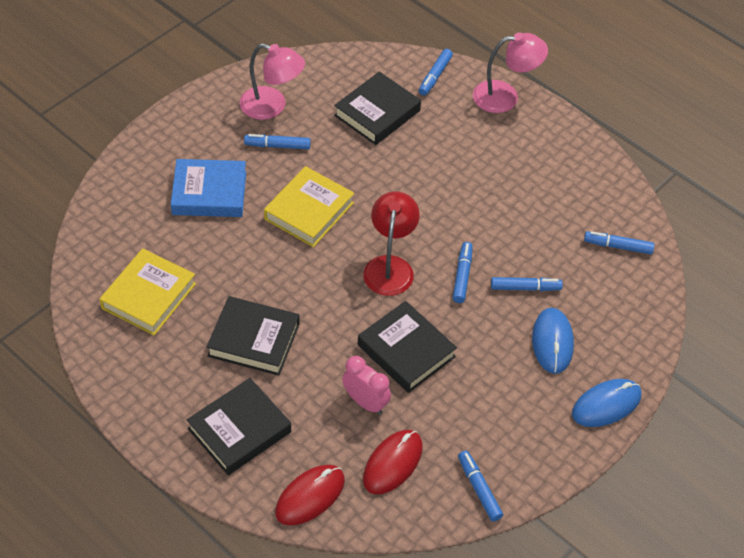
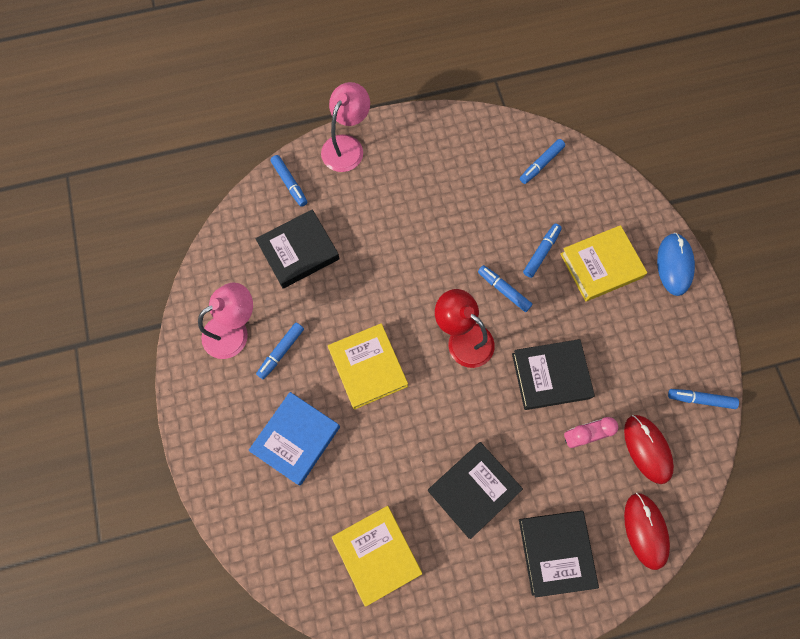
camera: 55 degrees left, 20 degrees up
black book [334,72,421,145] -> black book turned 75 degrees clockwise [255,209,340,289]
blue mouse [532,308,574,374] -> yellow book [560,225,647,301]

